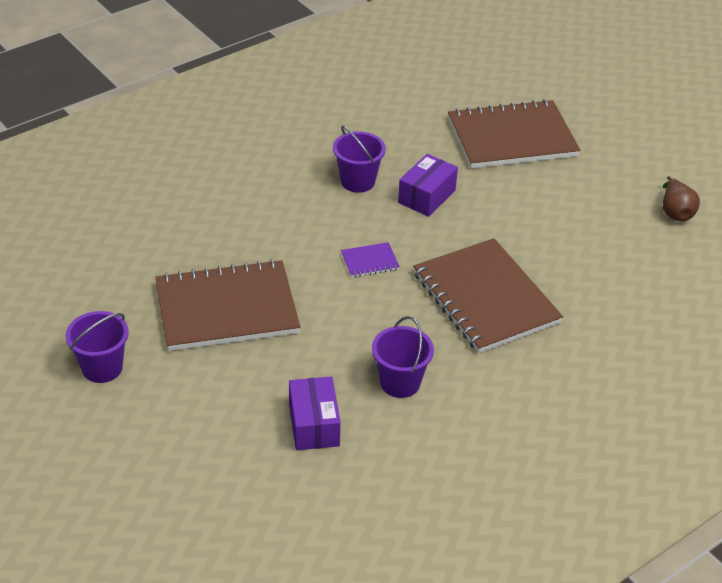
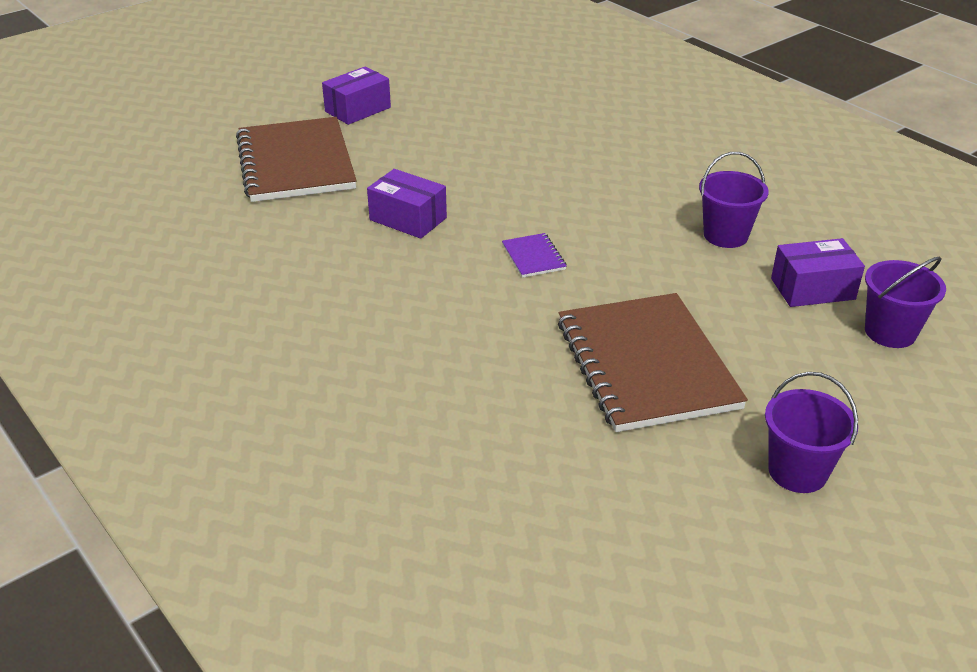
camera: 90 degrees left, 5 degrees down
purple bucket [333,126,386,193] -> purple bucket moved to [865,256,946,348]
brown notebook [413,238,563,353] -> none
brown pear [663,176,700,221] -> none
none -> purple box [322,66,391,125]

